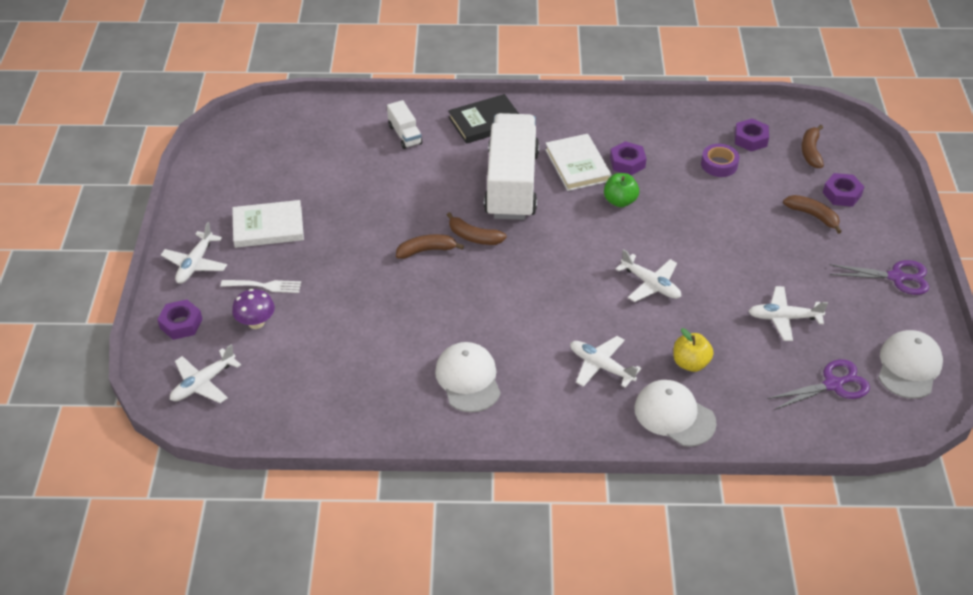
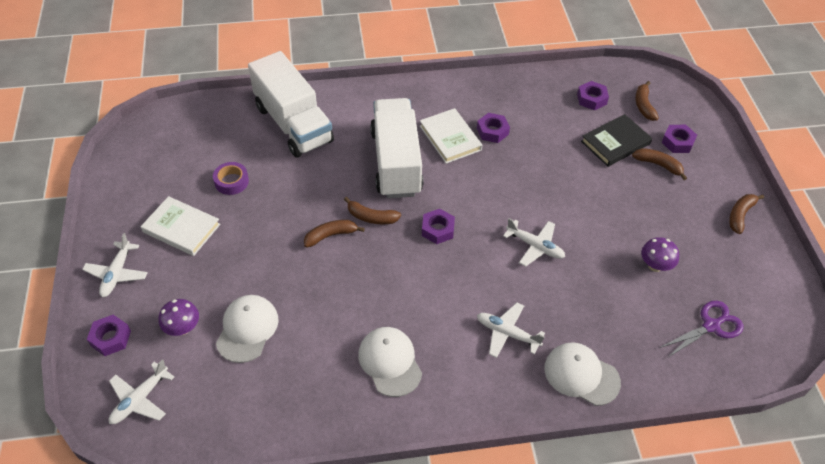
camera: 10 degrees left, 5 degrees up
white fork [221,280,301,293] -> none
white book [232,200,304,248] -> white book turned 45 degrees clockwise [141,196,220,256]
white truck [387,100,422,149] -> white truck [248,51,334,157], size x2.35
black book [448,94,519,144] -> black book moved to [581,114,652,167]
green apple [604,173,639,207] -> none
yellow apple [673,328,714,372] -> none
purple tape [701,144,740,177] -> purple tape moved to [213,162,249,195]
white plane [749,286,828,341] -> purple mushroom [641,237,679,272]
purple scissors [829,260,929,295] -> brown banana [729,194,764,234]
white cap [878,330,943,399] -> white cap moved to [216,295,278,363]
none -> purple nut [422,209,455,244]

